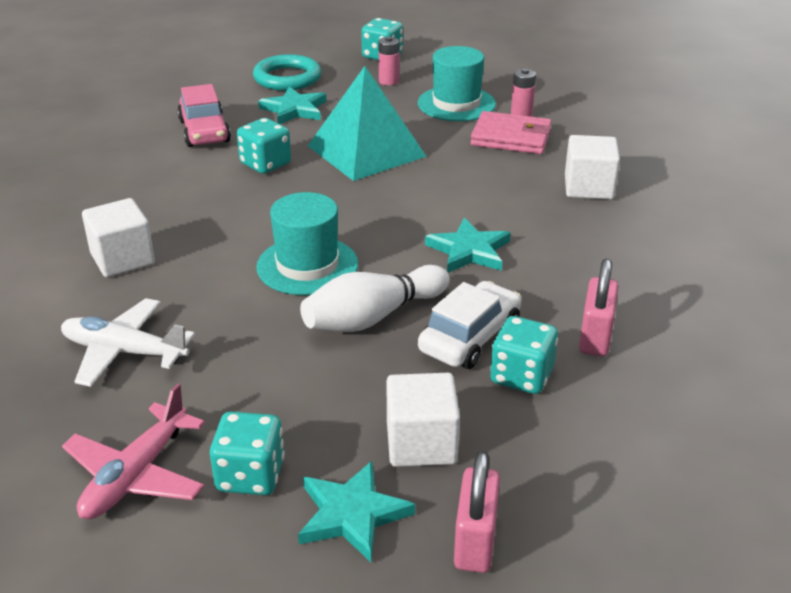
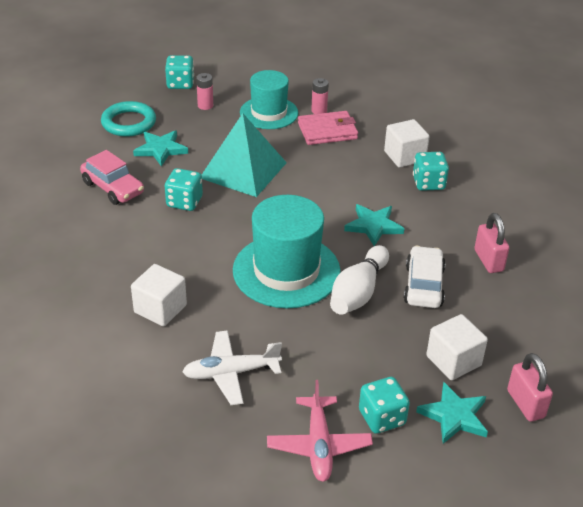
camera: 30 degrees left, 5 degrees up
turquoise hat [256,192,358,295] -> turquoise hat [233,195,341,308], size x1.50
turquoise dice [490,316,558,394] -> turquoise dice moved to [413,152,449,191]

